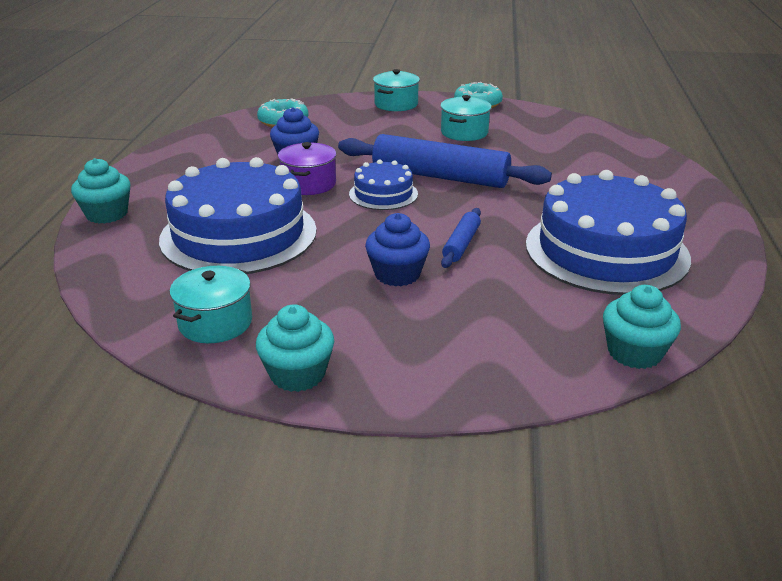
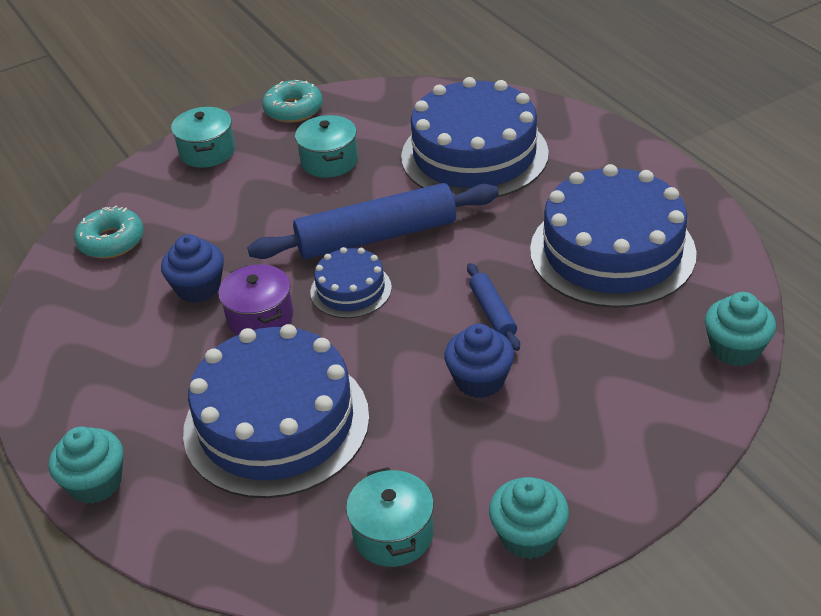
camera: 35 degrees left, 10 degrees up
none -> blue cake [401,77,549,198]

